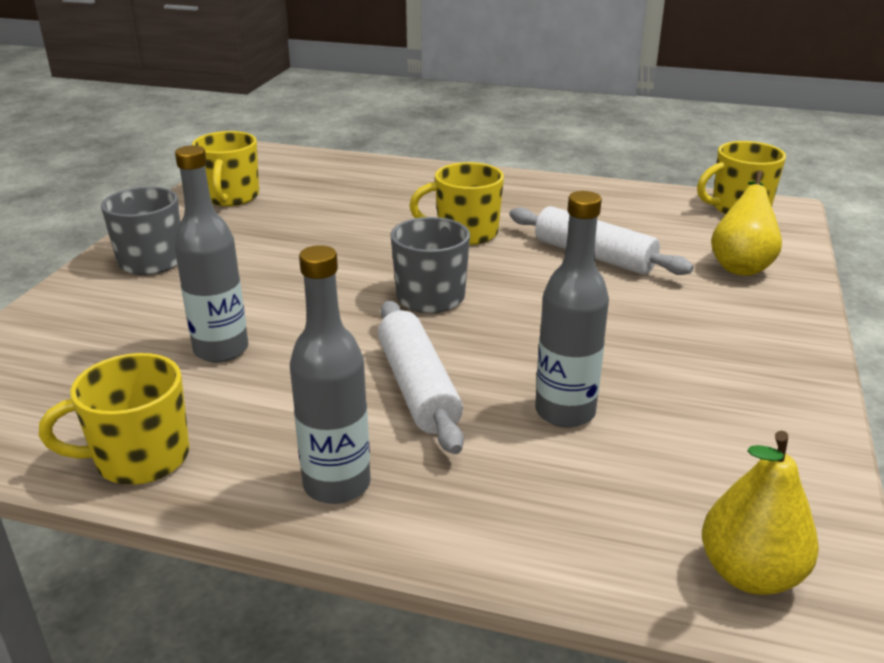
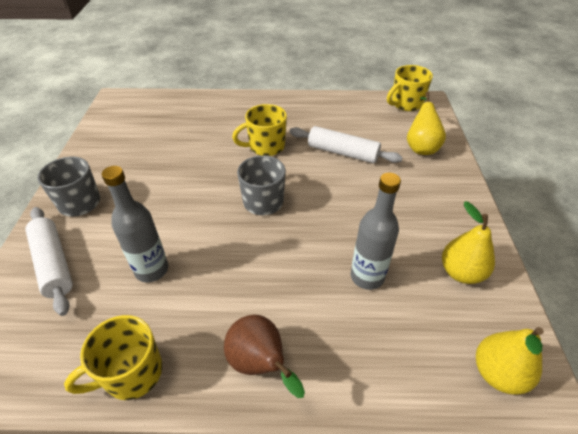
camera: 15 degrees left, 15 degrees up
yellow mug [192,131,259,206] -> none
grey bottle [290,245,371,504] -> brown pear [224,315,305,398]
white rolling pin [378,301,464,454] -> white rolling pin moved to [26,207,73,316]
none -> yellow pear [442,201,495,284]

